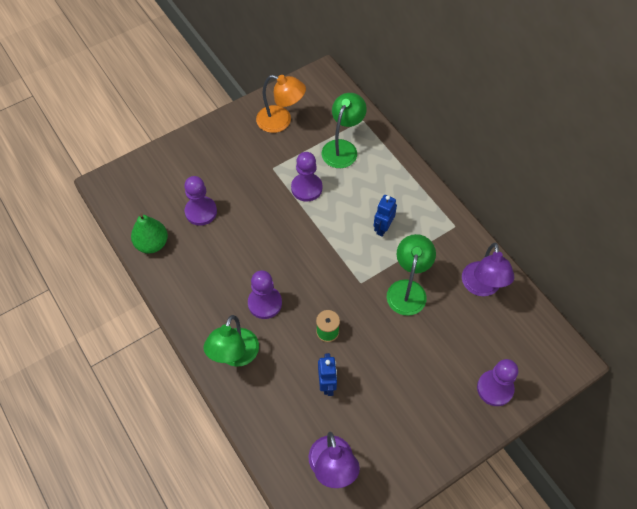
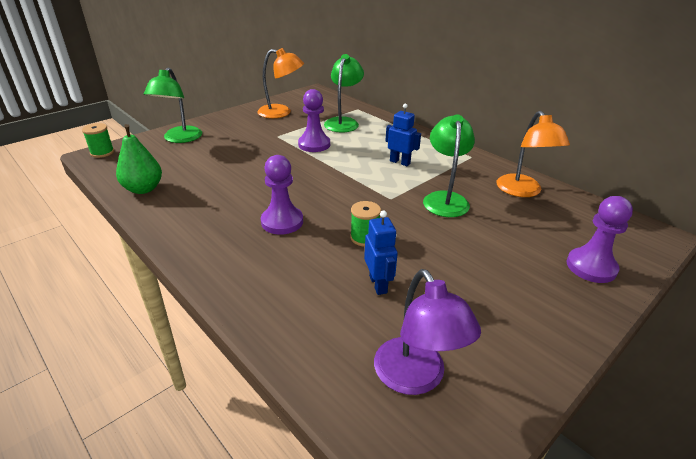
camera: 10 degrees left, 25 degrees down
purple pawn [184,176,217,226] -> none
green lamp [203,315,259,367] -> green lamp moved to [144,67,202,143]
blue robot [374,195,397,237] -> blue robot turned 105 degrees clockwise [385,103,421,166]
purple lamp [462,243,515,296] -> orange lamp [497,111,570,197]
none -> green spool [82,123,114,158]

